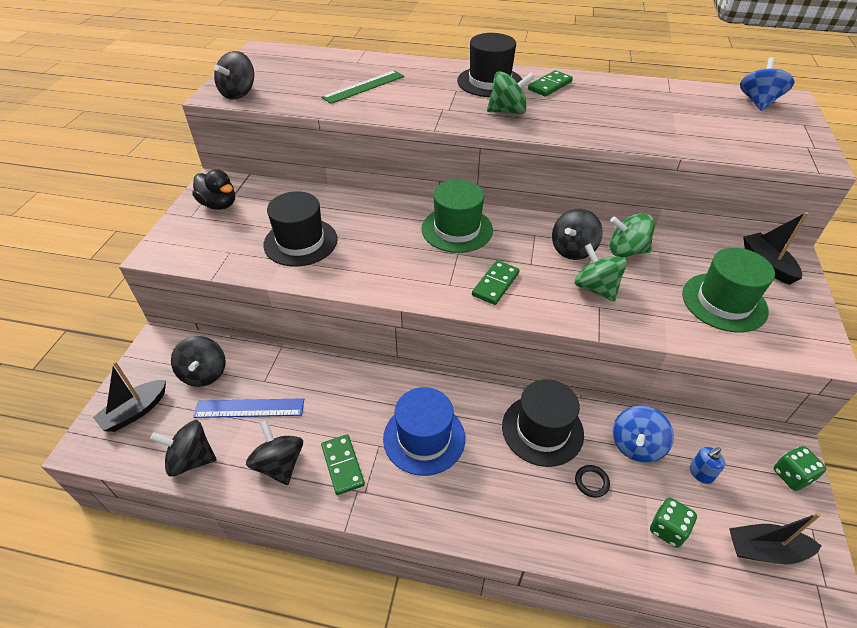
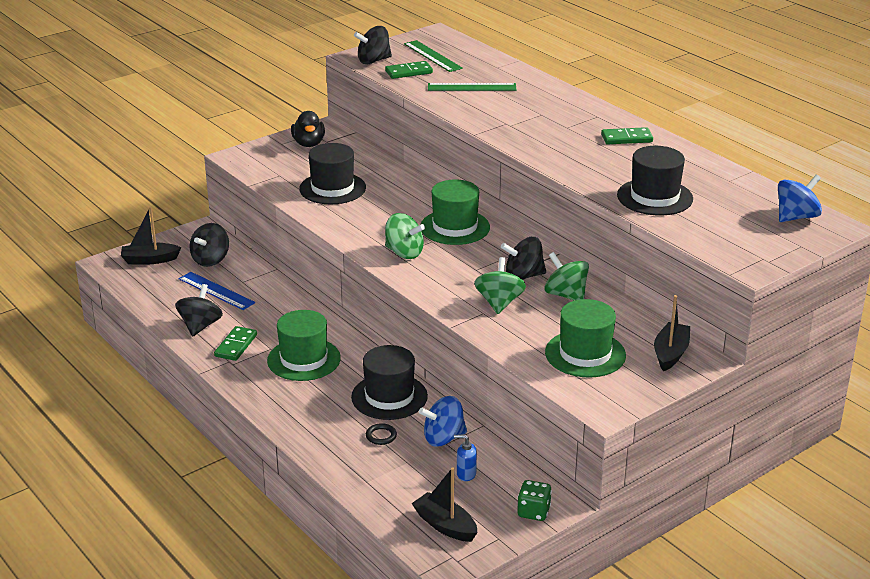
camera: 40 degrees right, 15 degrees down
black spinning top [150,420,216,476] -> none
blue hat [383,387,465,476] -> green hat [267,310,341,381]
black hat [457,33,522,97] -> black hat moved to [617,146,693,215]
green domino [472,260,519,305] -> green domino moved to [385,61,433,79]
green spinning top [487,71,535,114] -> green spinning top moved to [385,213,425,259]
green dice [650,498,697,548] -> none
none -> green ruler [404,40,463,72]

